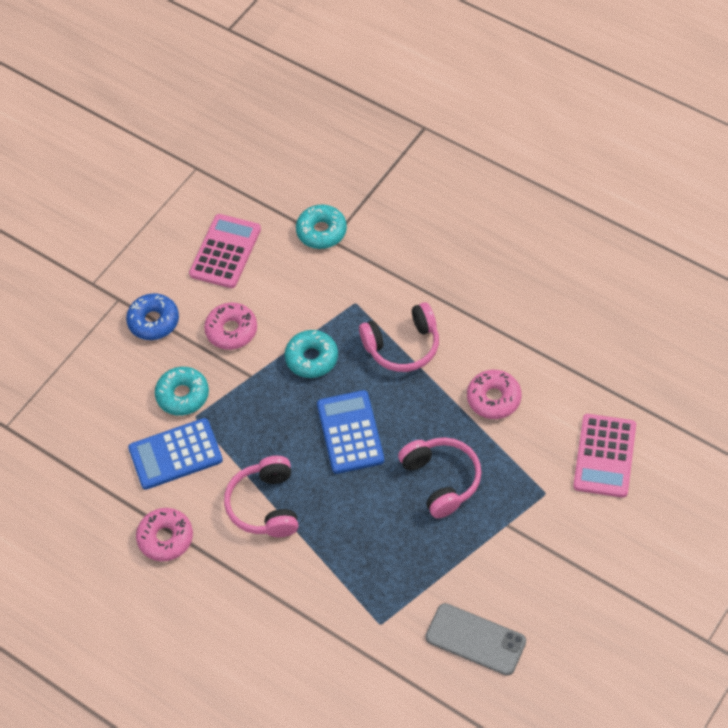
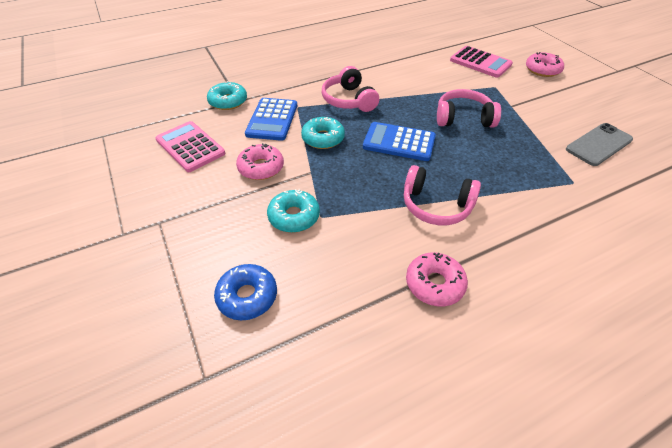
camera: 65 degrees left, 10 degrees down
blue donut [126,293,179,340] -> blue donut moved to [214,264,277,320]
blue calculator [128,418,223,490] -> blue calculator moved to [245,98,297,141]
pink headphones [359,302,439,372] -> pink headphones turned 150 degrees clockwise [322,66,379,112]
pink donut [467,370,521,419] -> pink donut moved to [526,52,564,77]

